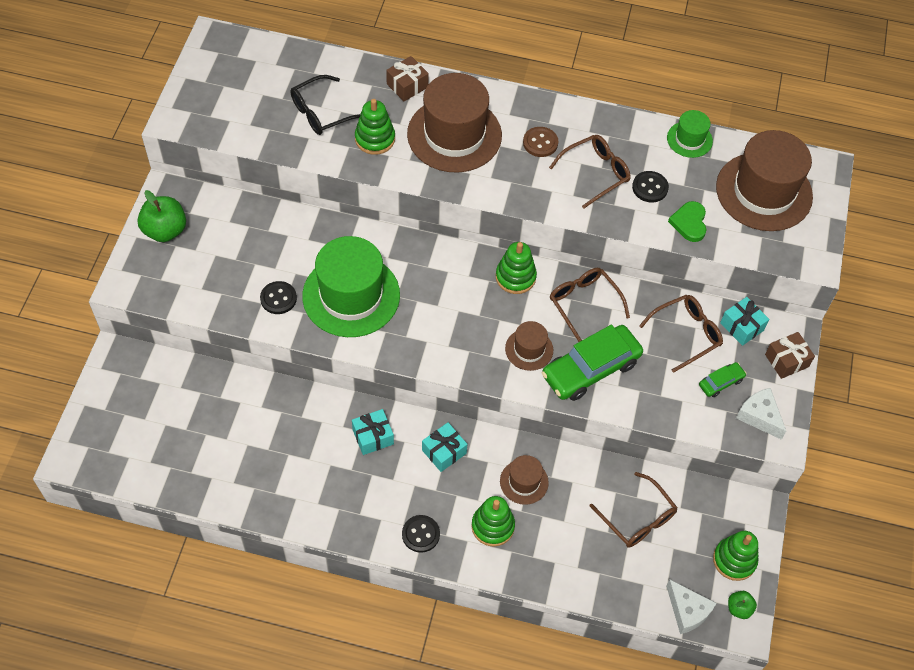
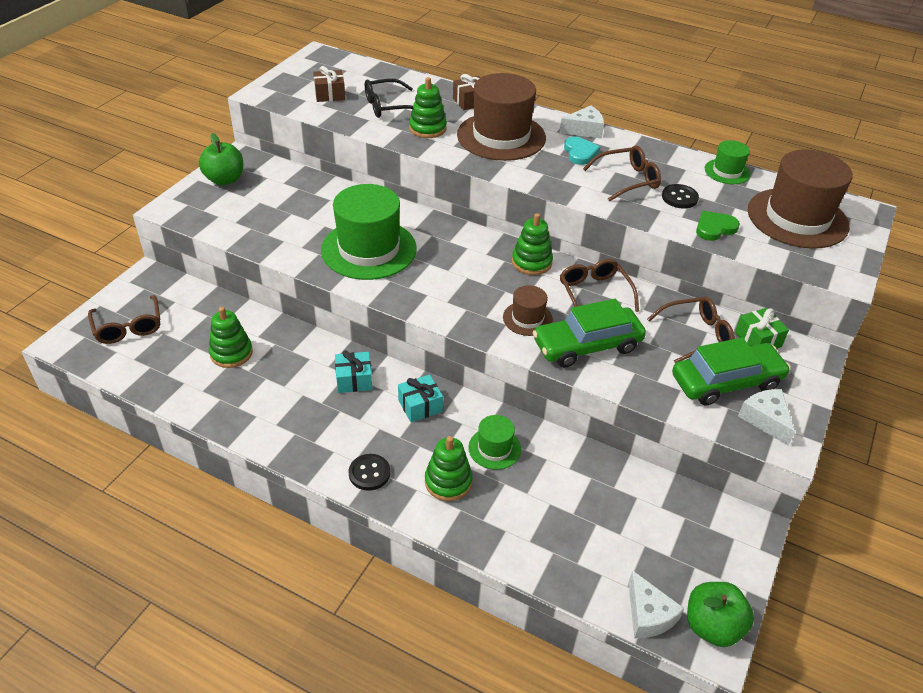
camera: 15 degrees right, 15 degrees down
black button [260,281,297,314] -> none
brown hat [500,455,549,505] -> green hat [468,415,521,470]
brown button [523,127,558,157] -> turquoise heart [564,136,600,165]
brown glasses [590,472,678,548] -> brown glasses moved to [88,295,160,344]
green heart [668,201,707,242] -> green heart turned 45 degrees clockwise [696,211,740,241]
green car [699,362,747,397] -> green car [672,338,791,406], size x2.13
green stacking toy [713,531,758,581] -> green stacking toy moved to [209,307,253,368]
turquoise gift [720,297,769,346] -> green gift [735,308,789,349]
green apple [728,591,757,619] -> green apple [687,582,754,647], size x1.85
brown gift [765,332,815,379] -> brown gift moved to [313,66,345,102]
none -> white cheese [559,106,604,139]

